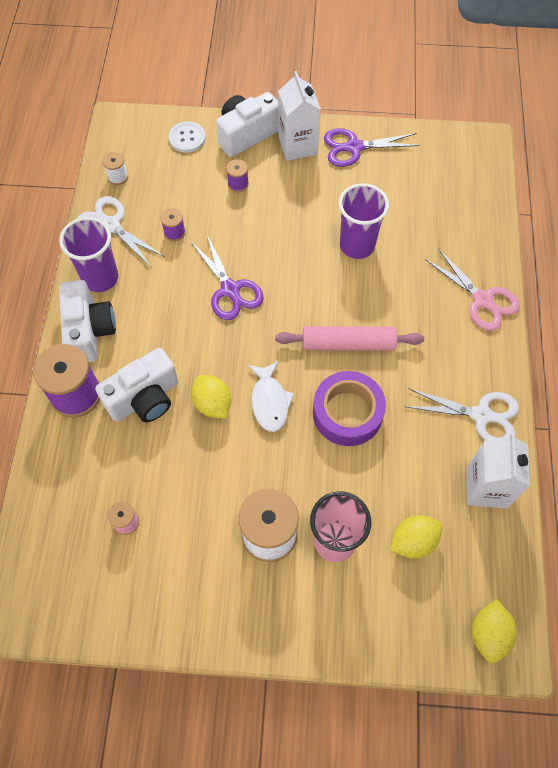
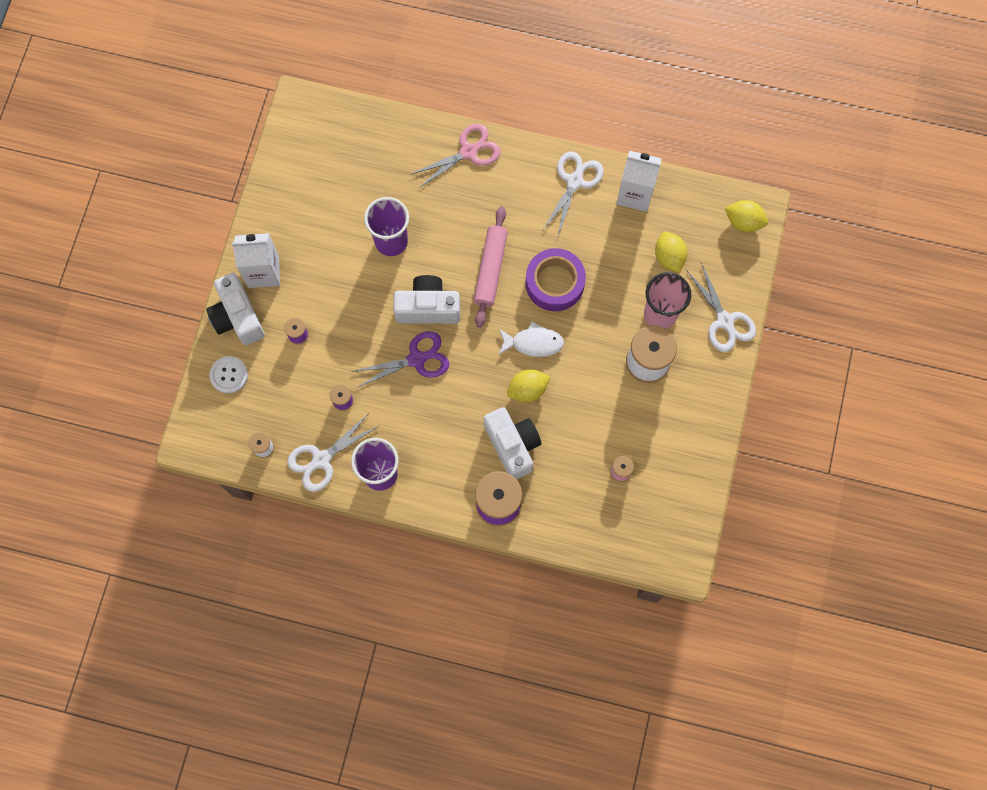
camera: 80 degrees left, 10 degrees up
white camera [59,280,116,362] -> white camera moved to [393,275,460,324]
purple scissors [324,128,420,167] -> none
none -> white scissors [686,263,756,352]

